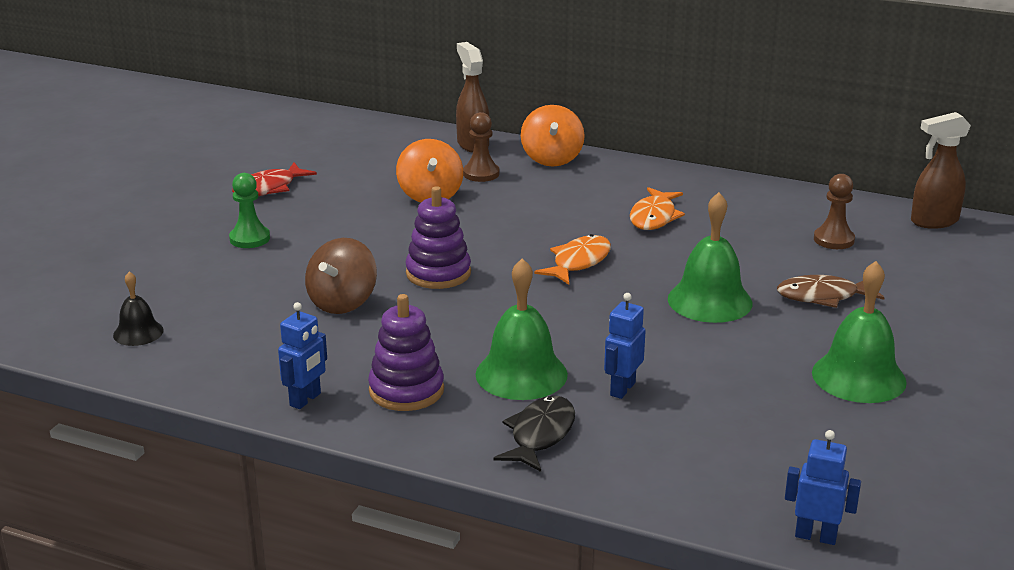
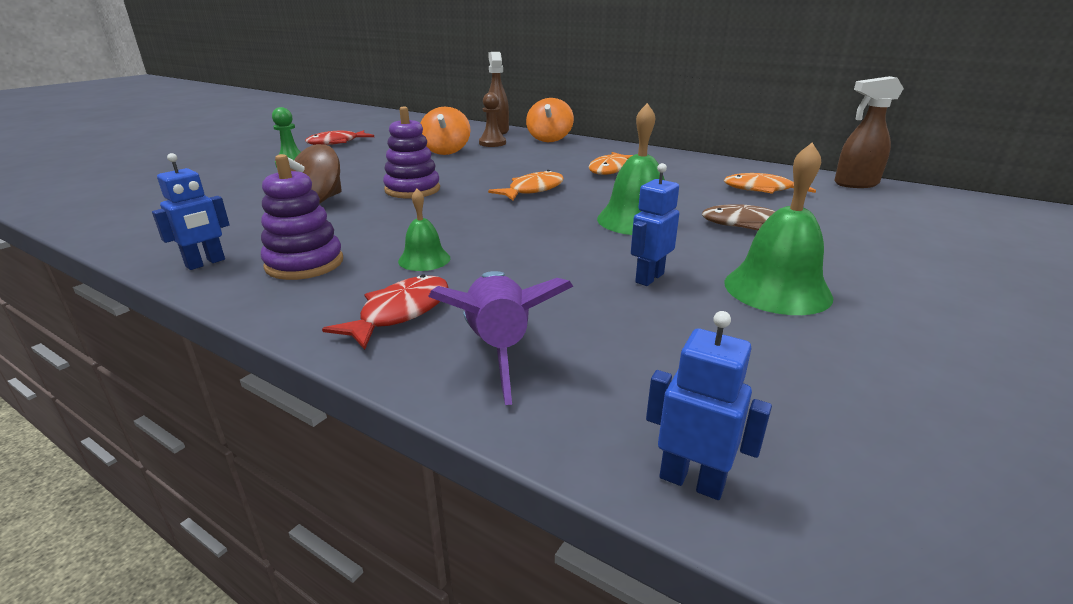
camera: 10 degrees right, 0 degrees up
black bell [113,271,164,346] -> none
green bell [475,258,568,400] -> green bell [398,189,450,271], size x0.56
black fish [494,396,575,472] -> red fish [322,274,448,350]
blue robot [604,293,646,399] -> blue robot moved to [631,163,679,286]
brown pawn [814,174,855,249] -> orange fish [724,173,816,194]
none -> purple rocket [428,271,573,405]

